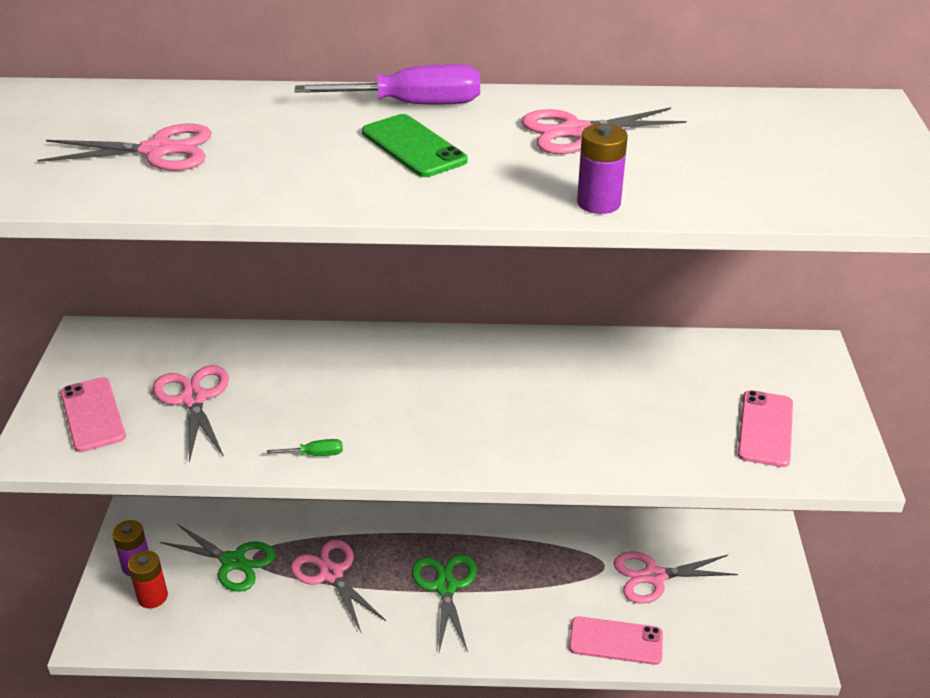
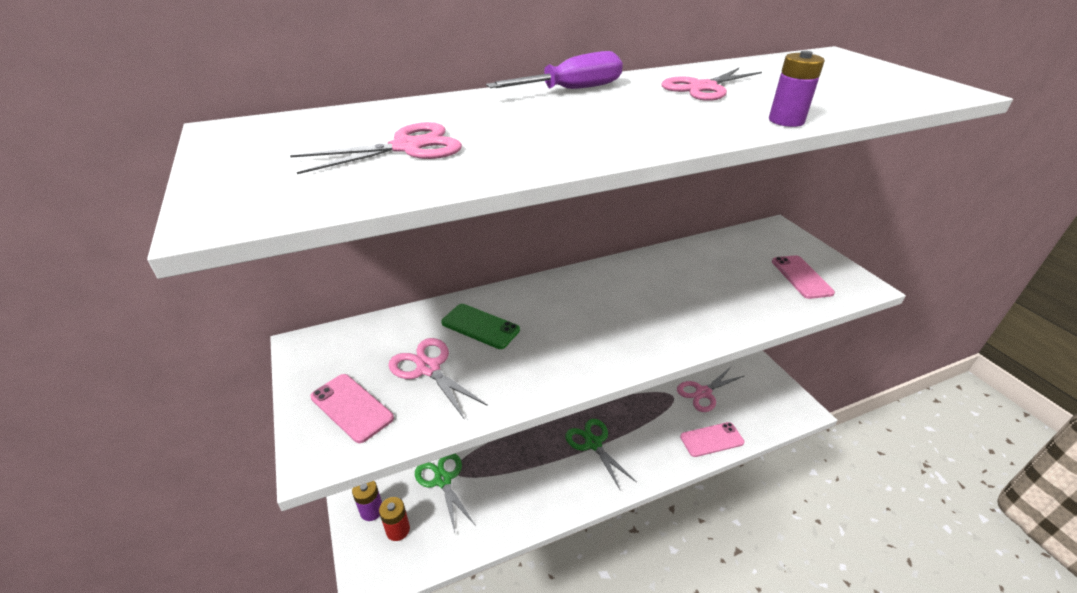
camera: 25 degrees left, 0 degrees up
green scissors [160,524,276,592] -> green scissors turned 120 degrees counterclockwise [415,454,476,533]
green screwdriver [267,439,343,456] -> none
pink scissors [291,540,386,632] -> none
green phone [362,114,468,177] -> green phone moved to [441,304,520,349]

